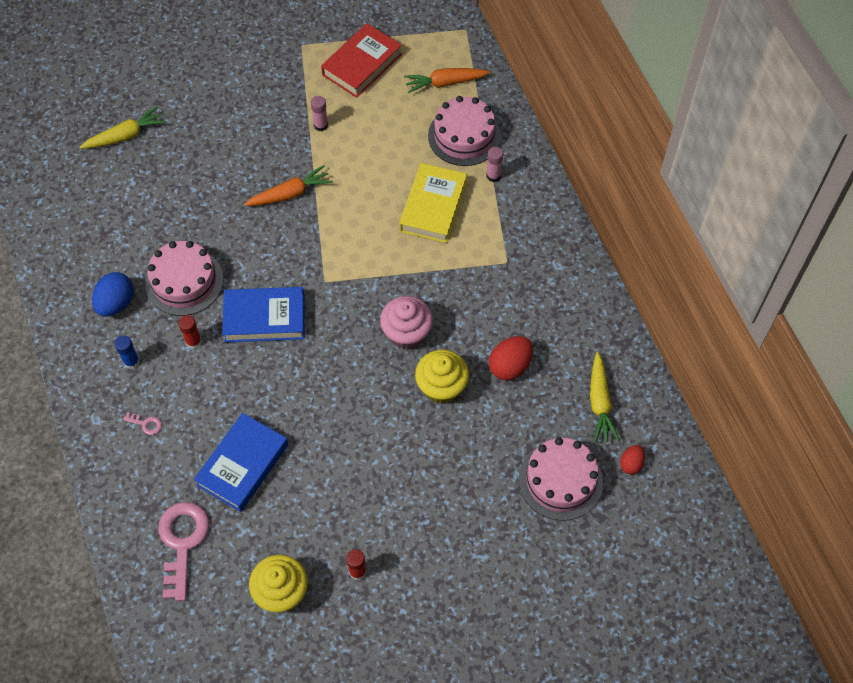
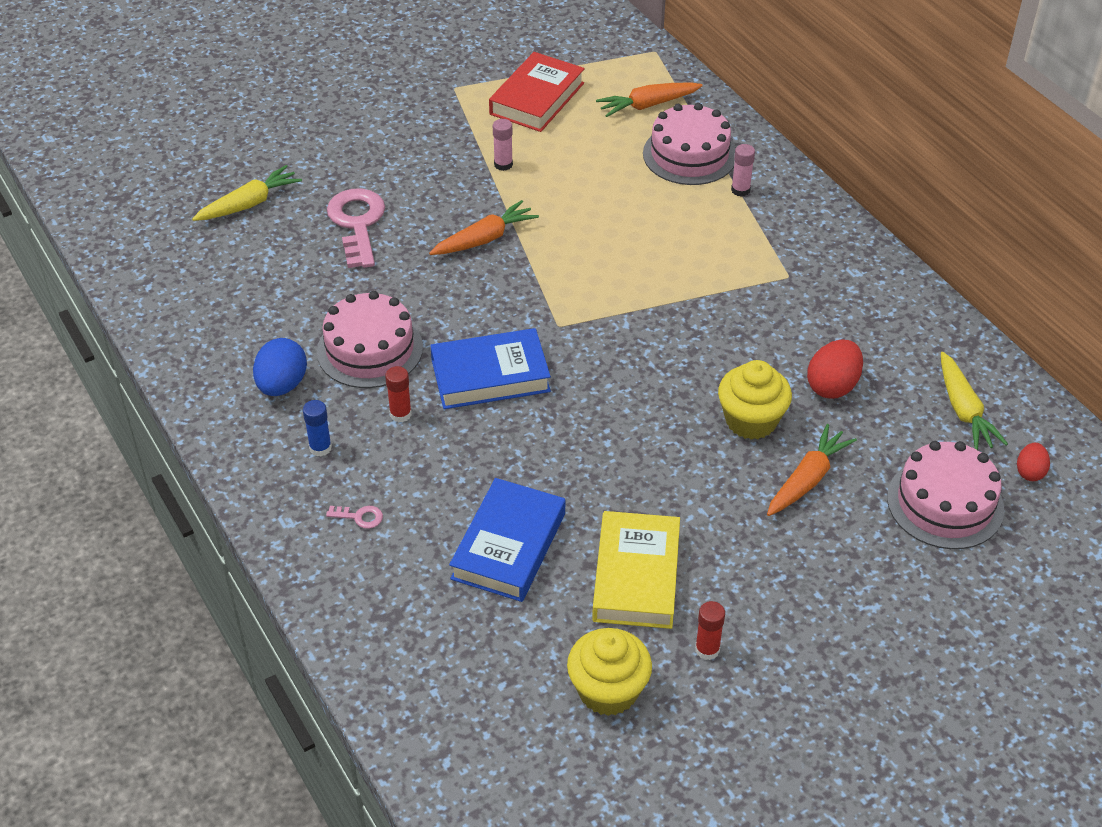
camera: 10 degrees left, 15 degrees down
pink key [158,502,209,601] -> pink key moved to [327,188,385,268]
pink cupcake [380,296,433,350] -> none
yellow book [399,163,467,243] -> yellow book moved to [592,511,680,629]
none -> orange carrot [767,424,857,516]

